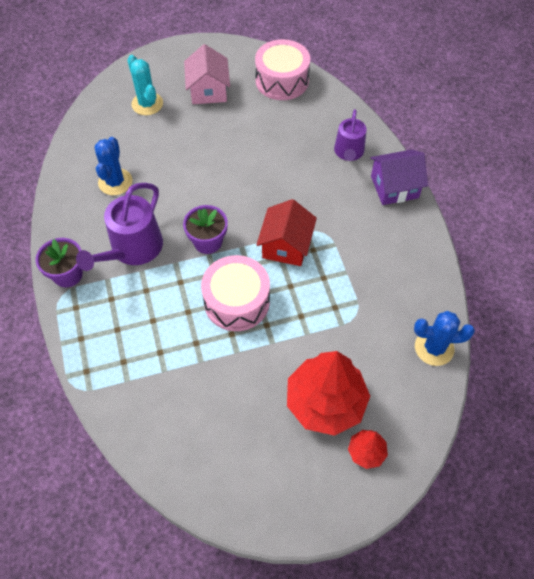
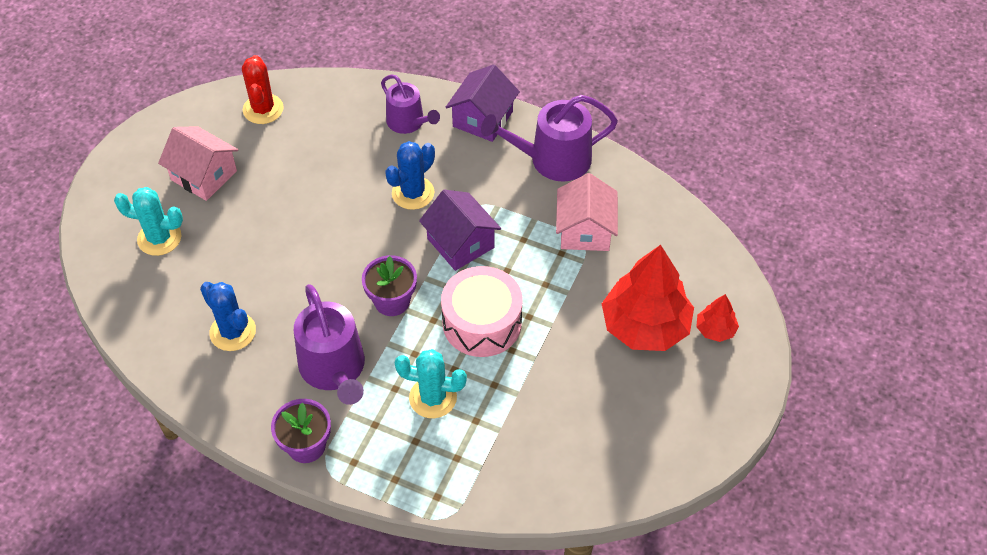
camera: 50 degrees left, 5 degrees down
pink drum [255,39,310,100] -> red cactus [242,55,284,124]
red house [256,199,317,266] -> purple house [419,190,501,271]
blue cactus [414,311,475,366] -> blue cactus moved to [385,141,435,210]
none -> turquoise cactus [395,349,467,418]
none -> purple watering can [481,95,618,182]
none -> pink house [556,173,618,251]

